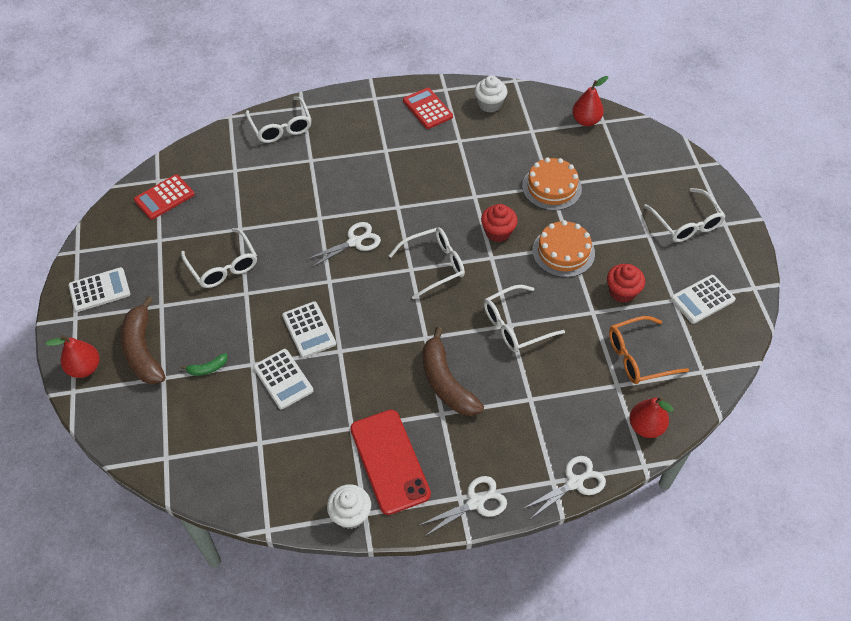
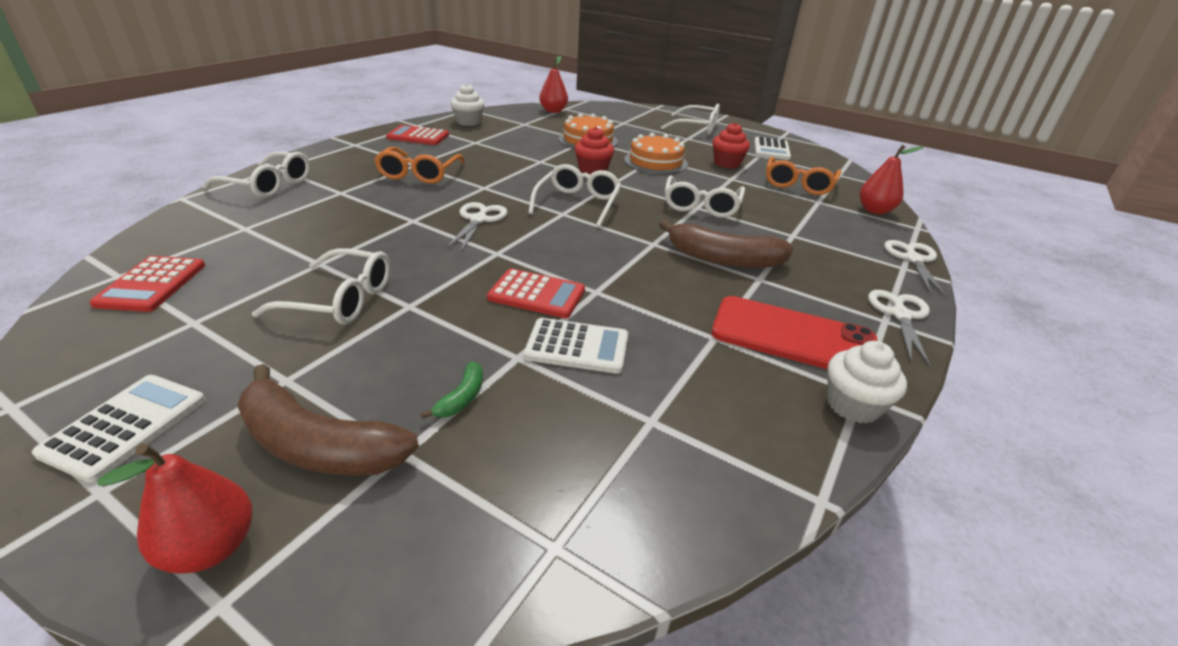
camera: 50 degrees left, 20 degrees down
white calculator [282,301,336,358] -> red calculator [487,268,585,318]
none -> orange glasses [374,147,465,184]

